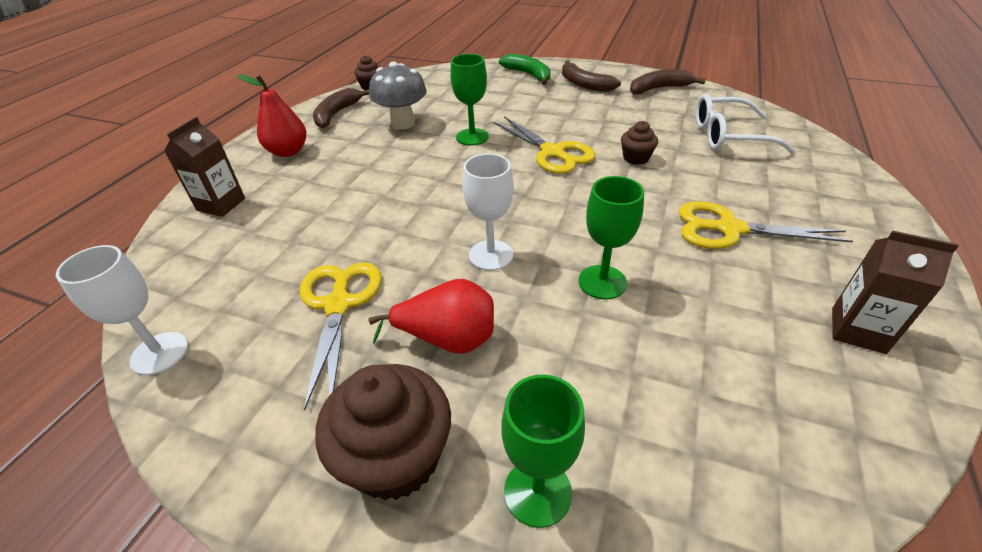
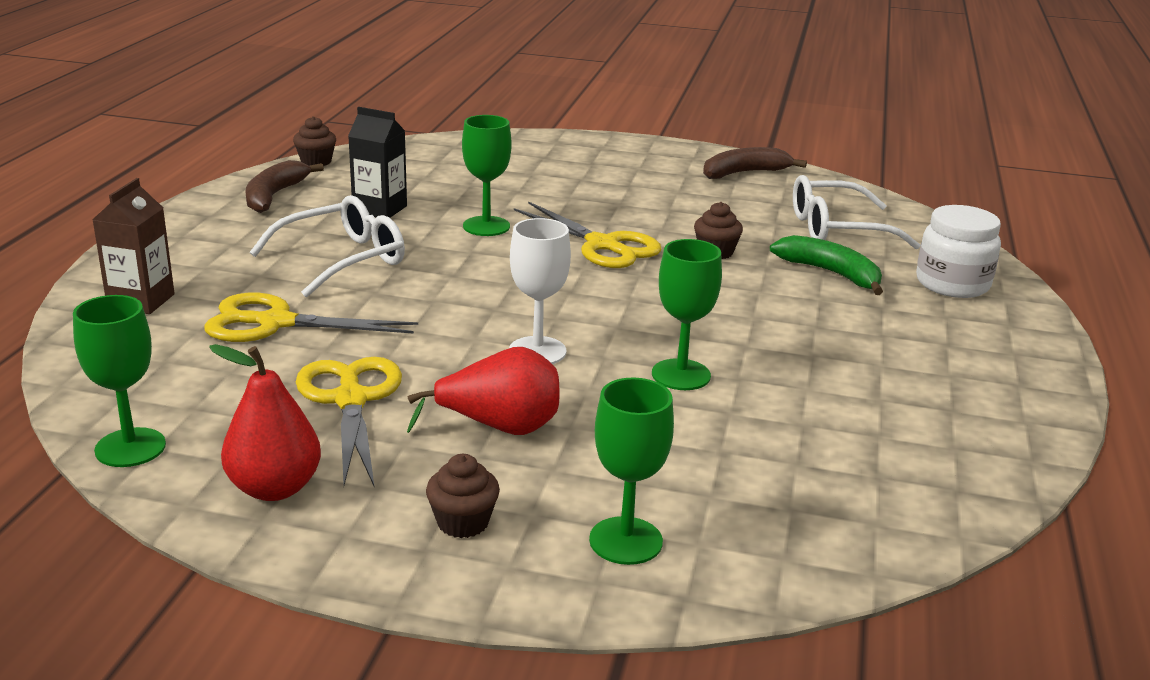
camera: 10 degrees left, 15 degrees down
white goblet [56,245,188,375] -> green goblet [73,295,166,467]
red pear [237,74,306,157] -> red pear moved to [209,344,321,501]
brown cupcake [316,364,451,500] -> brown cupcake [426,454,500,538], size x0.52
grey mushroom [369,62,427,130] -> black carton [348,107,407,218]
green banana [499,54,551,85] -> green banana moved to [770,235,883,295]
brown banana [562,60,621,92] -> none
yellow scissors [678,201,853,249] -> yellow scissors moved to [204,293,418,342]
brown carton [832,231,959,354] -> none
none -> white glasses [249,195,405,298]
none -> white jar [916,205,1001,298]

